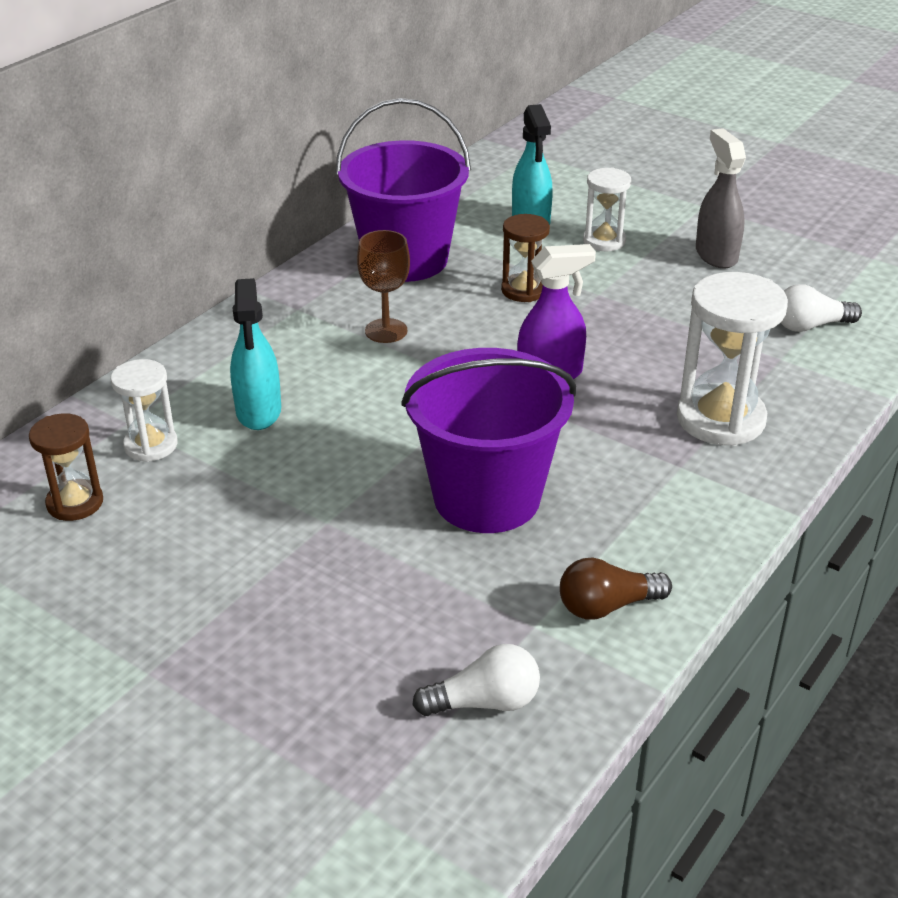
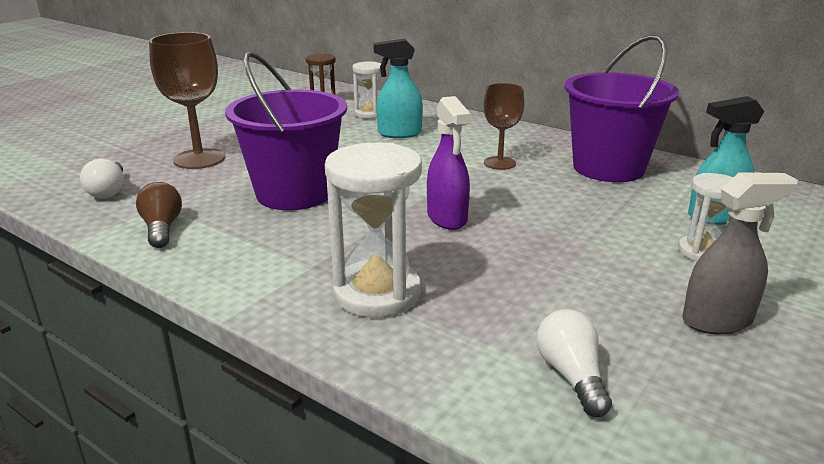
camera: 90 degrees right, 10 degrees down
brown hourglass [501,214,550,302] -> none
none -> brown goblet [149,32,225,169]

